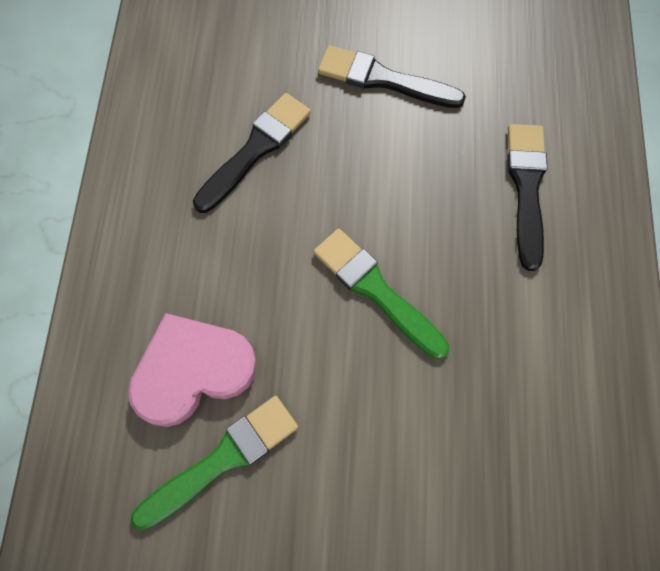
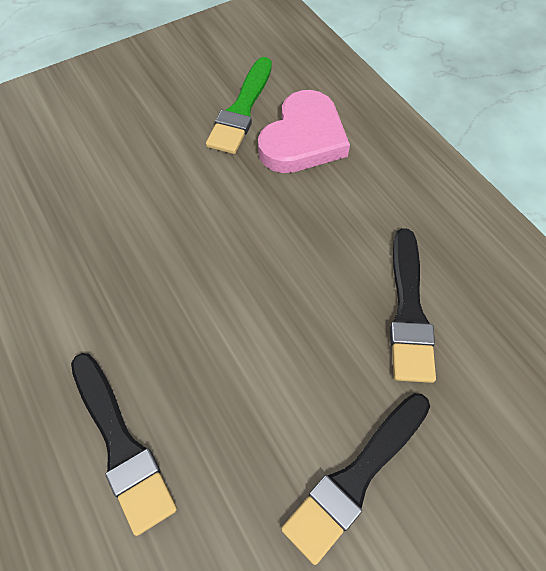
camera: 145 degrees right, 10 degrees down
green brush [314,229,449,359] -> none
black brush [318,45,466,108] -> black brush turned 150 degrees clockwise [281,393,430,565]

